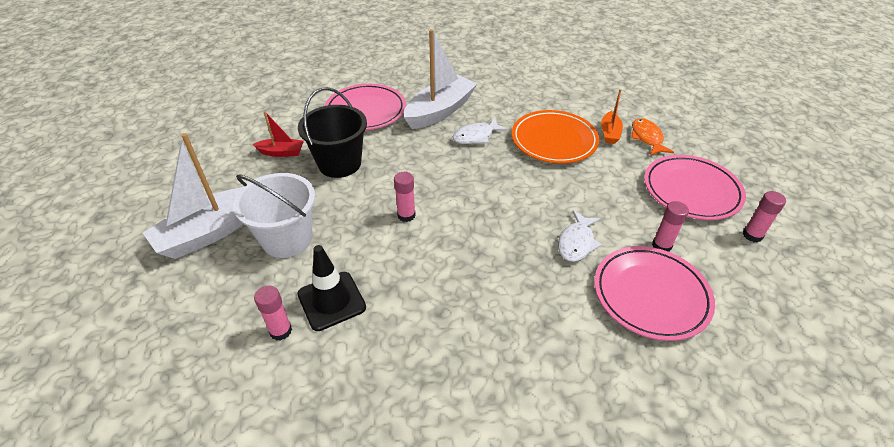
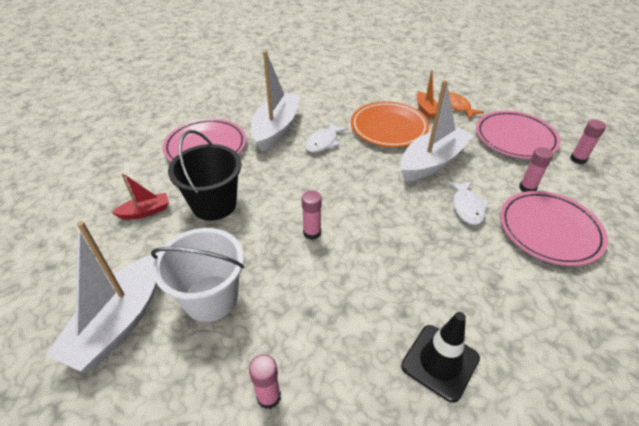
camera: 25 degrees left, 0 degrees up
black traffic cone [297,245,366,331] -> black traffic cone moved to [401,312,480,403]
none -> white boat [400,80,474,181]

